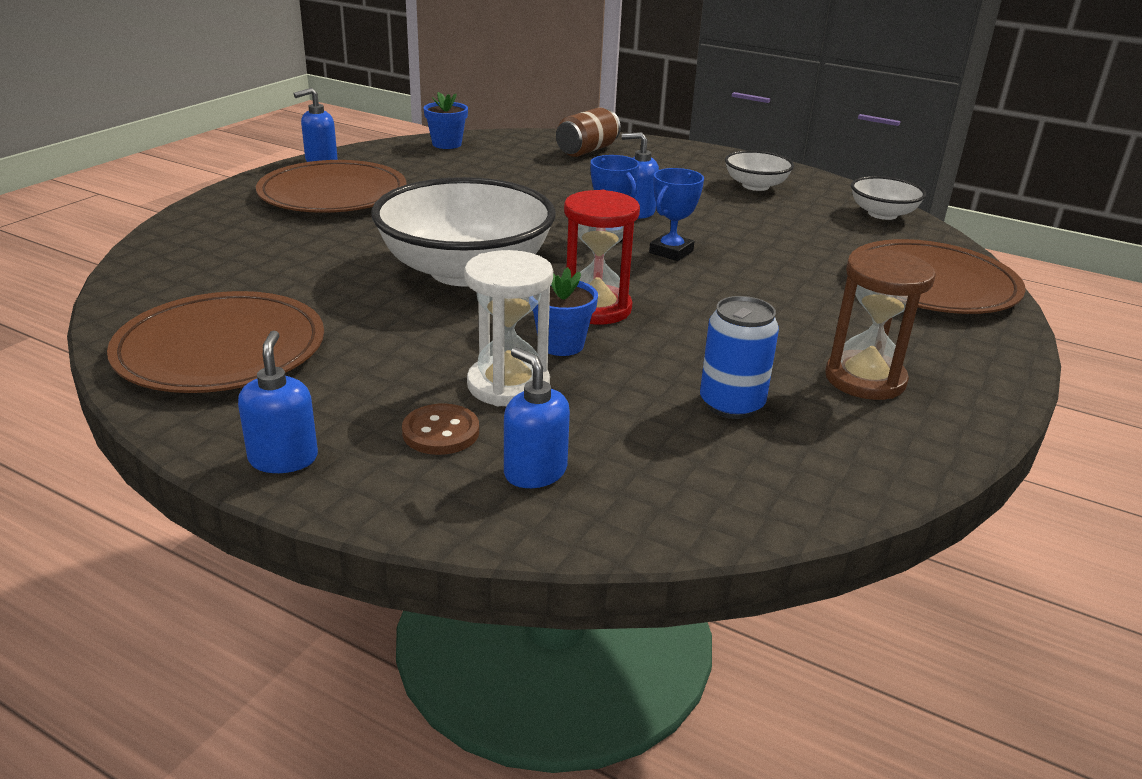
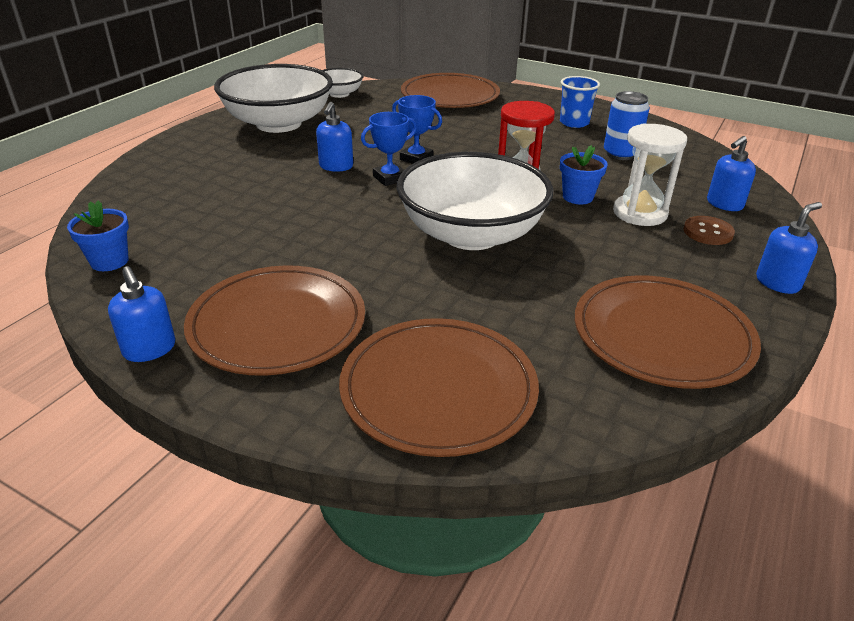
camera: 90 degrees left, 5 degrees up
blue soap dispenser [238,331,318,473] -> blue soap dispenser turned 150 degrees clockwise [756,202,822,294]
brown can [556,108,621,157] -> none
white bowl [725,150,794,191] -> white bowl [214,64,333,133], size x2.07
brown hourglass [825,249,936,400] -> blue cup [560,76,600,128]
none -> brown plate [339,318,539,457]

